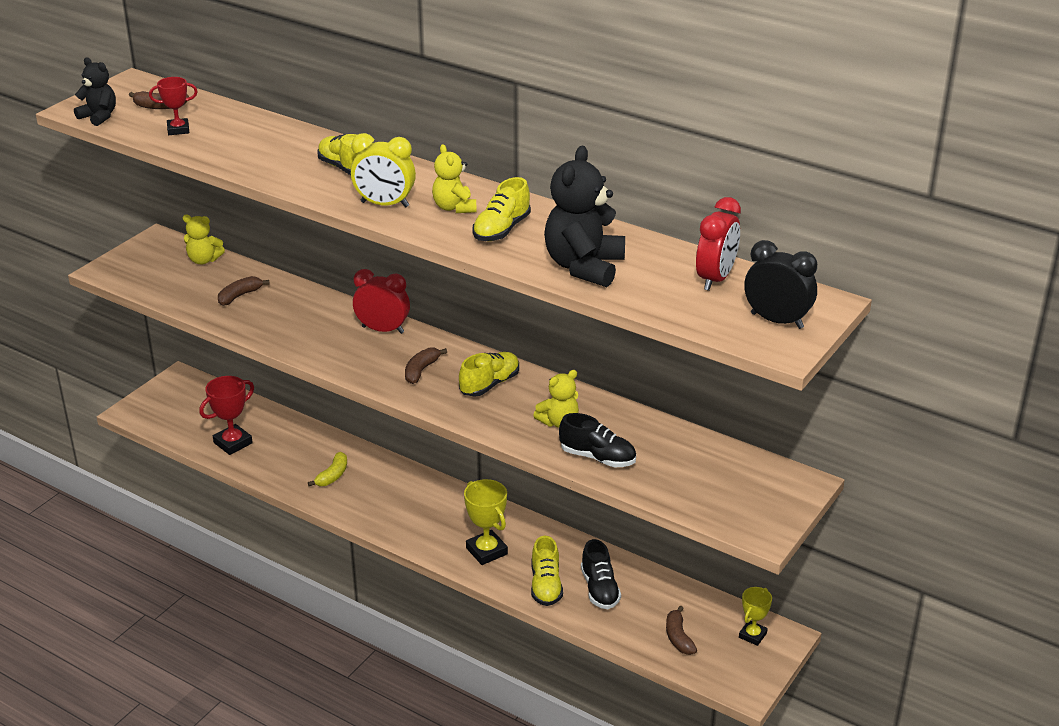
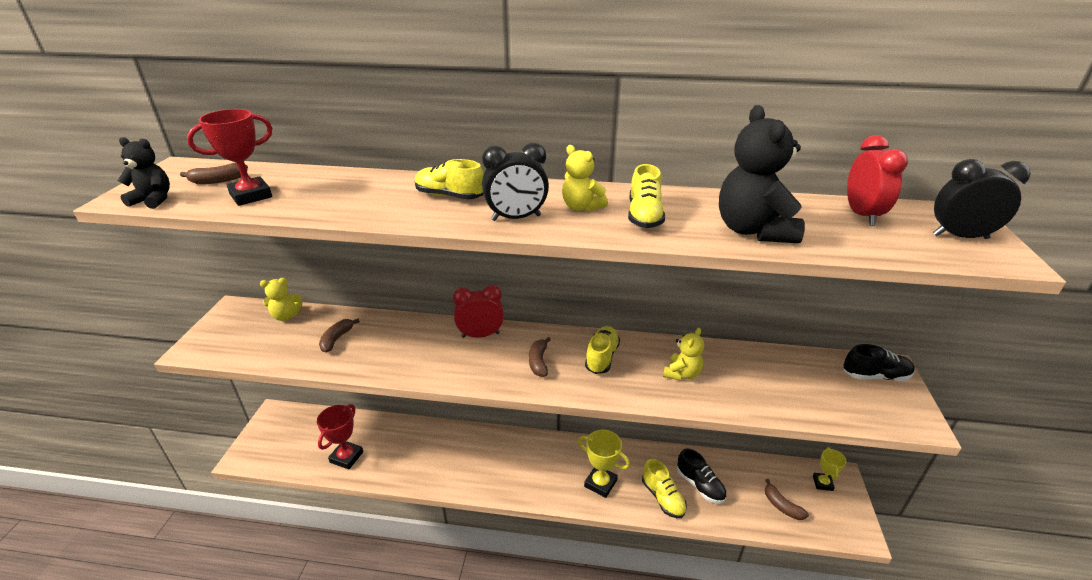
camera: 25 degrees left, 0 degrees up
red trophy [149,77,198,135] -> red trophy [187,109,272,206], size x1.54
yellow banana [308,452,347,486] -> none
yellow clock [351,133,416,207] -> black clock [482,143,549,221]
black shoe [559,413,636,467] -> black shoe moved to [843,344,915,381]

